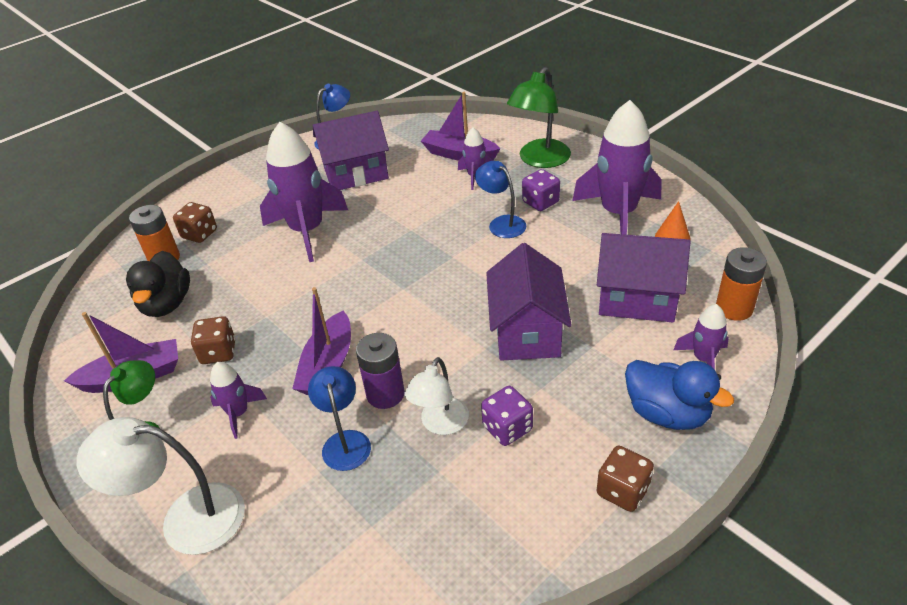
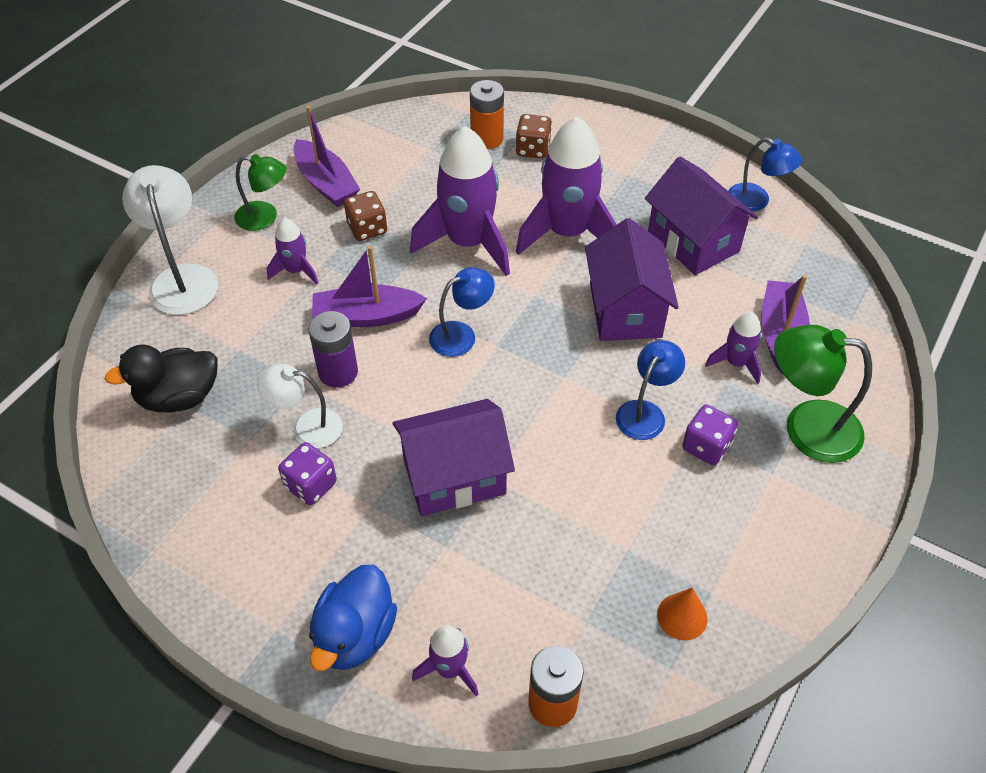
camera: 70 degrees right, 10 degrees up
black duck [126,251,190,317] -> black duck moved to [104,344,218,412]
blue lamp [308,366,371,471] -> blue lamp moved to [429,267,495,357]
purple rocket [572,100,662,235] -> purple rocket moved to [410,126,510,276]
purple house [597,233,690,322] -> purple house moved to [585,218,679,341]
brown dice [597,446,654,512] -> none

